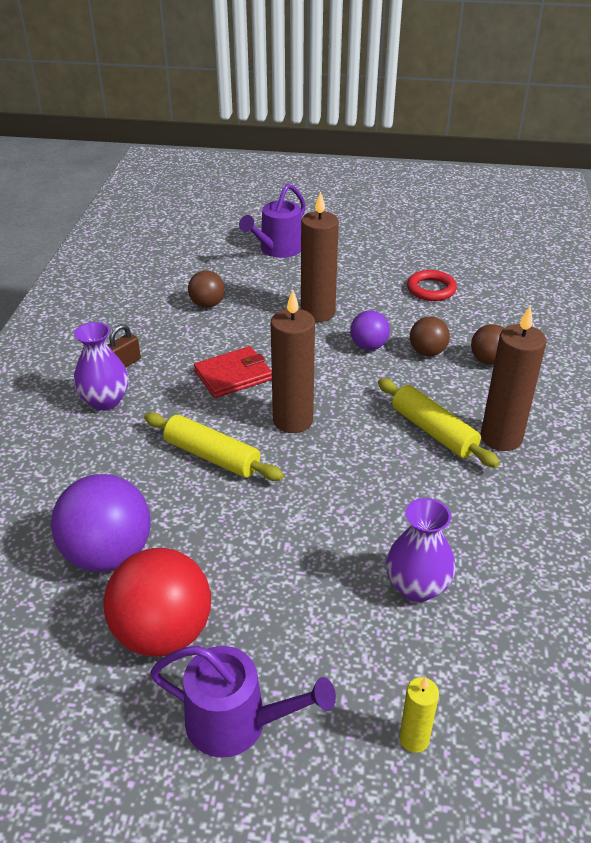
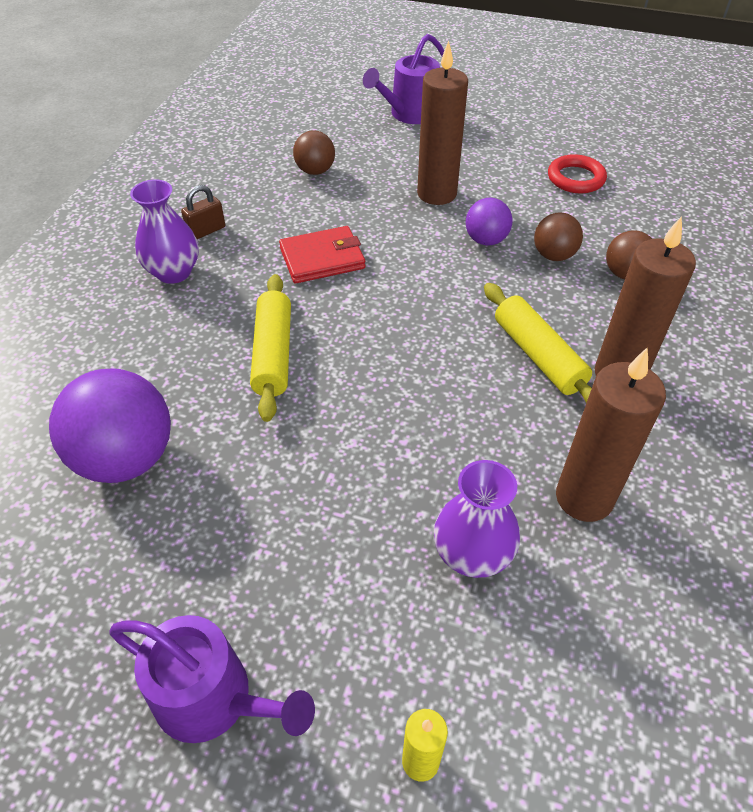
camera: 10 degrees right, 10 degrees up
red ball [103,548,211,657] -> none
yellow rolling pin [144,412,284,481] -> yellow rolling pin turned 45 degrees clockwise [250,274,291,422]
brown candle [271,290,315,433] -> brown candle moved to [556,348,666,522]

